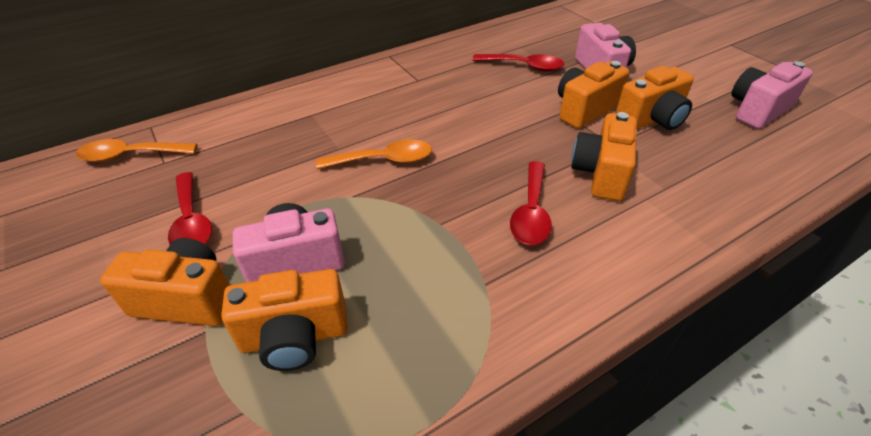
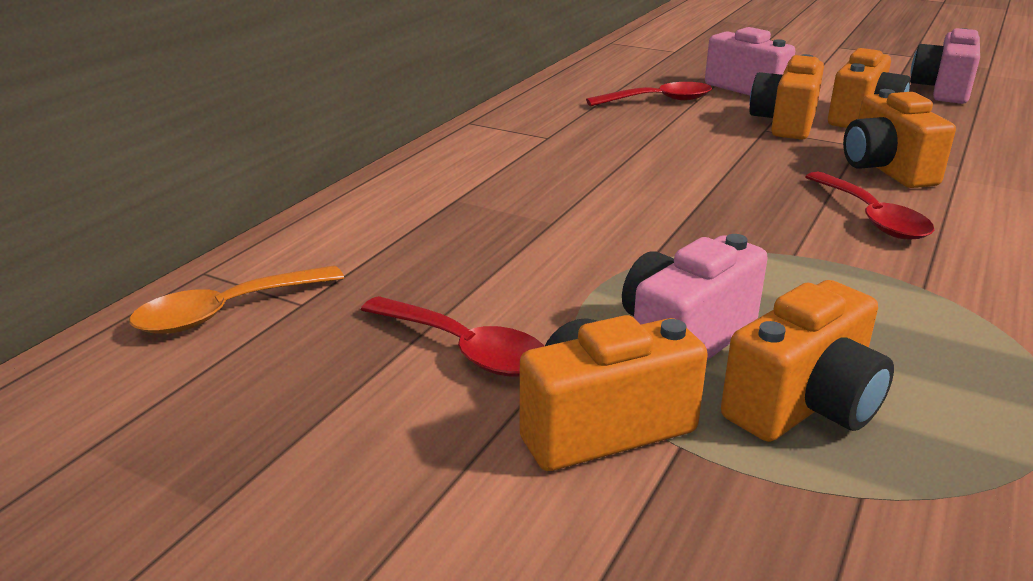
camera: 30 degrees left, 15 degrees down
orange spoon [316,139,432,169] -> none

